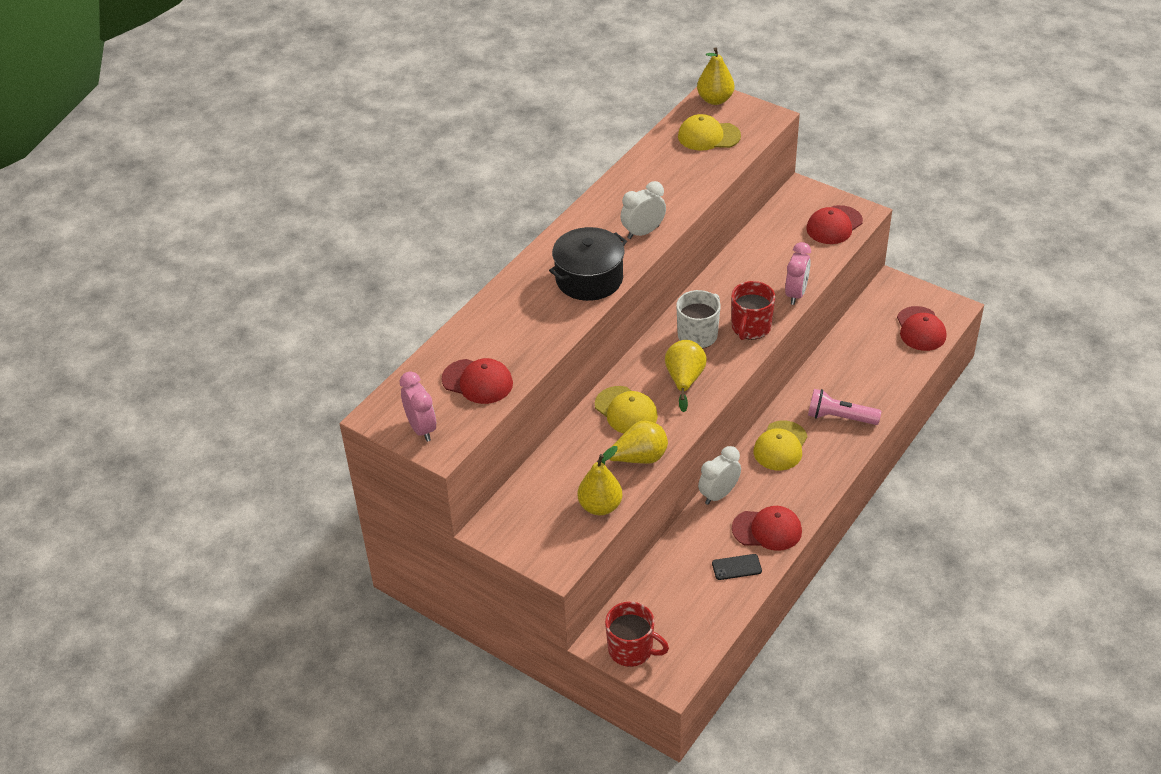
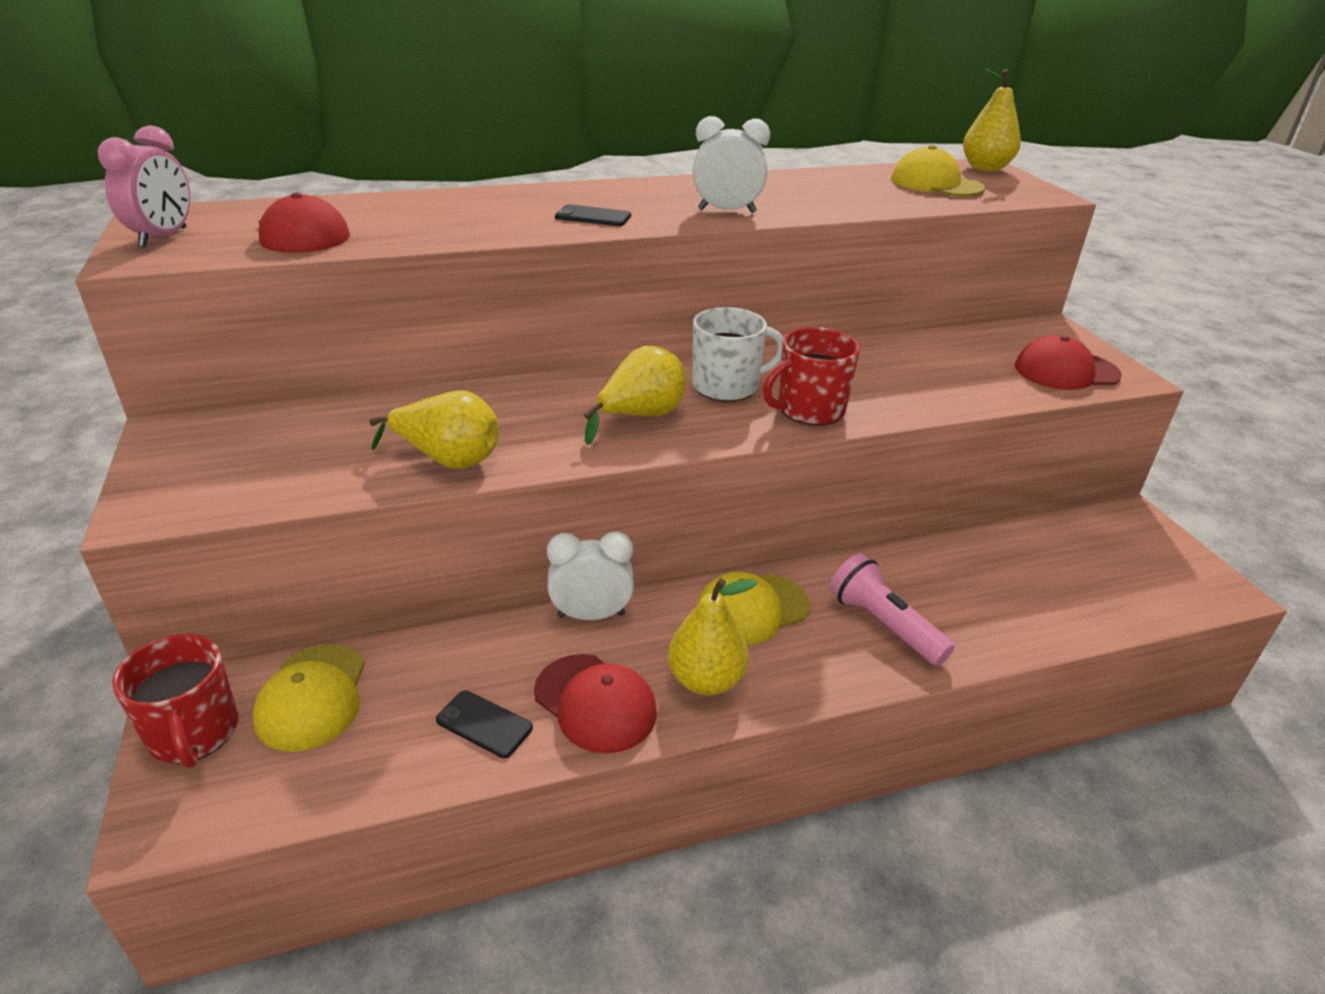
camera: 35 degrees right, 10 degrees down
black pot [549,227,627,301] -> black phone [555,204,631,226]
yellow pear [578,446,623,515] -> yellow pear moved to [668,578,758,696]
yellow cap [595,386,658,434] -> yellow cap moved to [253,644,365,752]
pink clock [785,242,811,305] -> none
red cap [897,306,946,351] -> none

